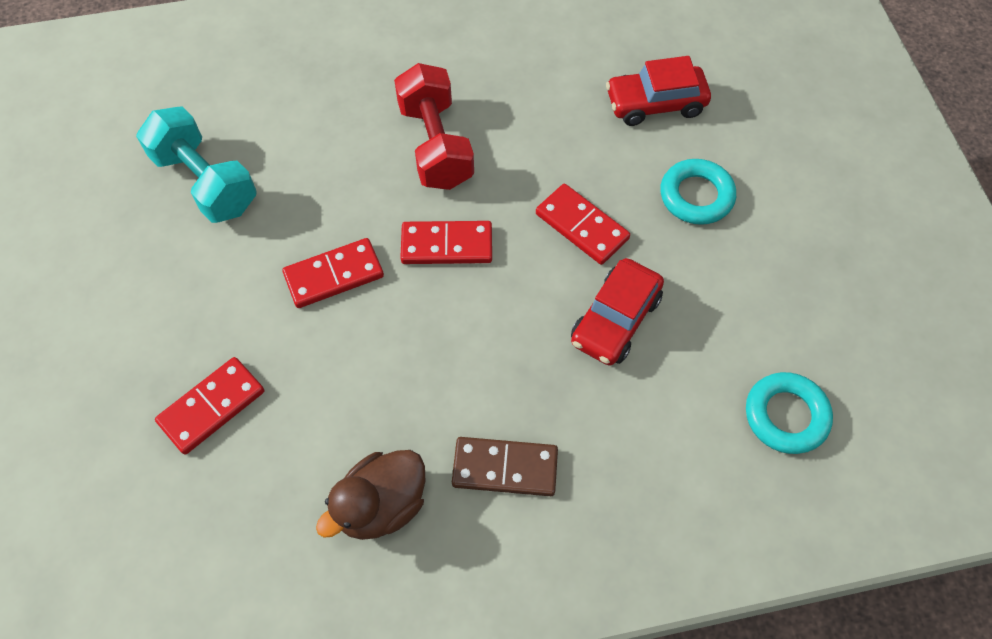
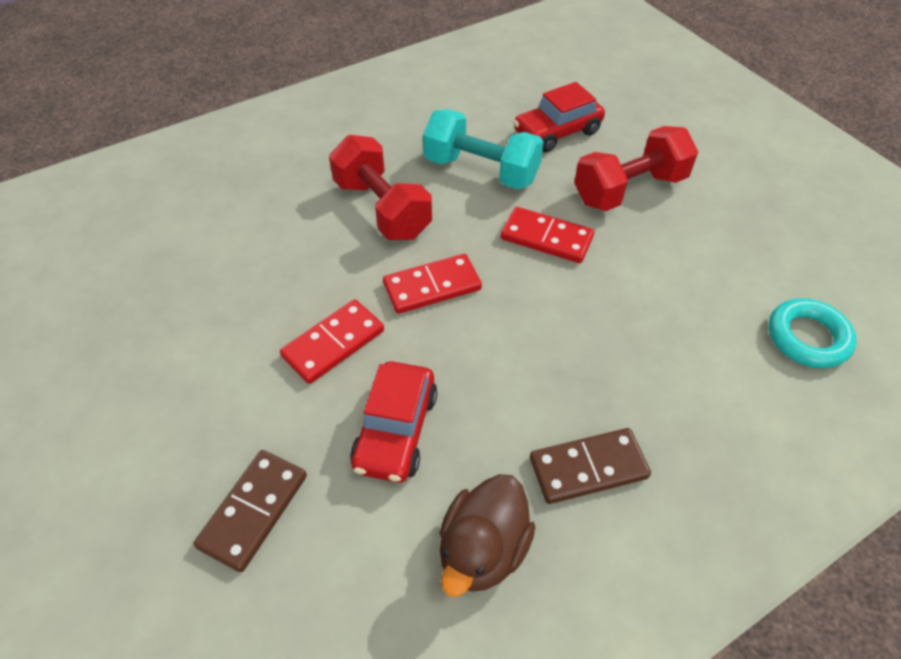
camera: 20 degrees left, 10 degrees down
turquoise dumbbell [136,106,257,223] -> turquoise dumbbell moved to [423,109,544,190]
red domino [155,357,264,455] -> brown domino [194,450,307,572]
red car [571,258,664,366] -> red car moved to [350,361,438,483]
turquoise ring [660,159,736,225] -> red dumbbell [574,126,698,211]

